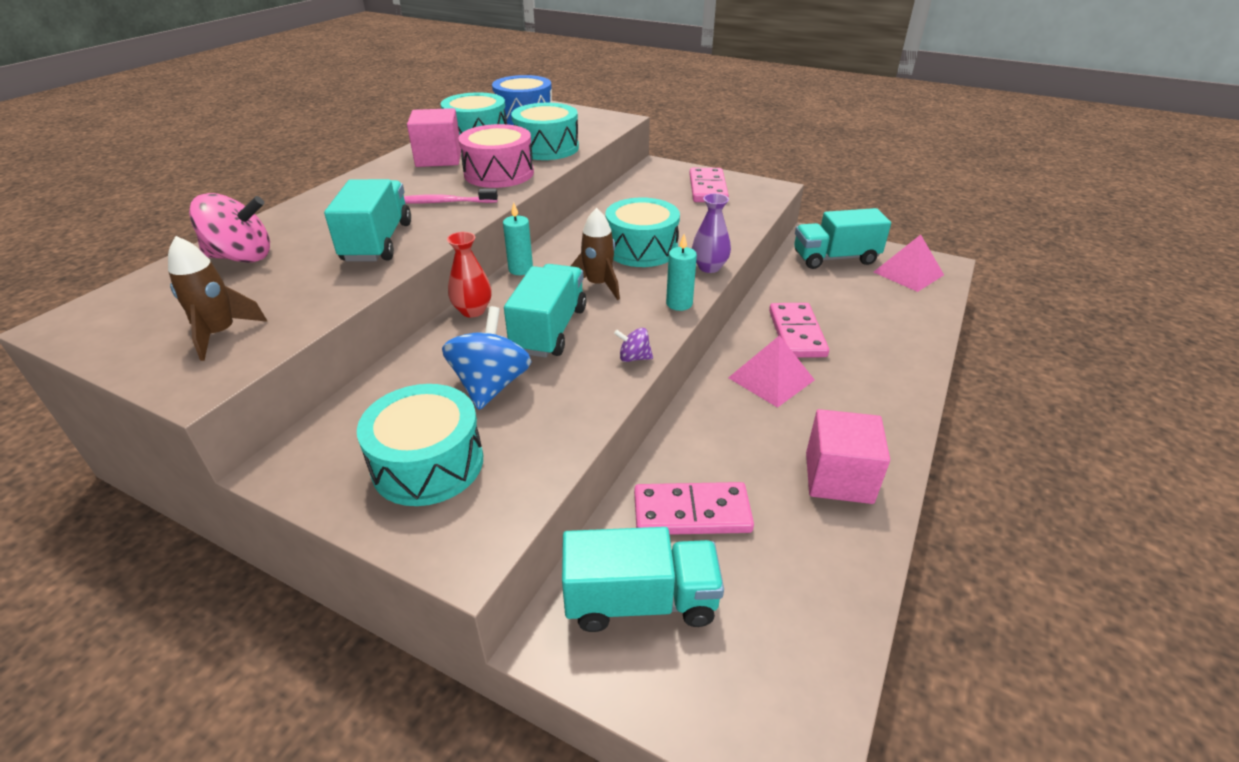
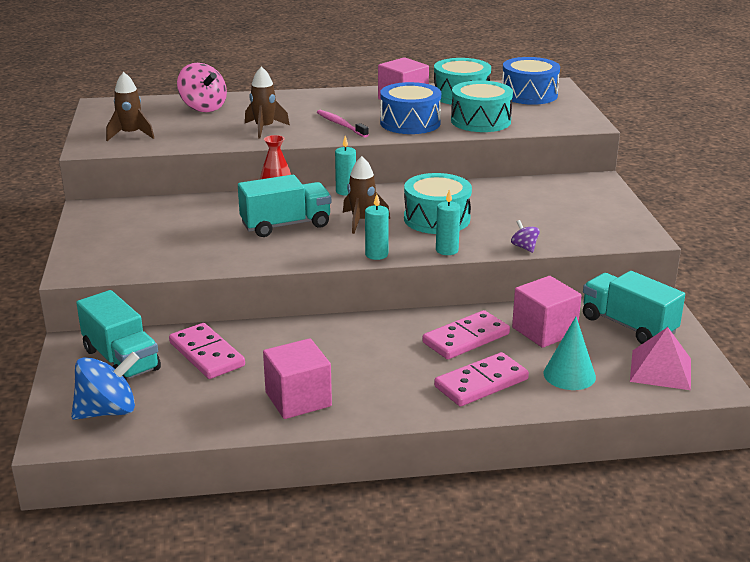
camera: 55 degrees right, 10 degrees down
turquoise truck [324,179,411,262] -> brown rocket [245,66,290,138]
turquoise drum [357,384,483,506] -> none
blue spinning top [442,306,532,410] -> blue spinning top moved to [71,352,139,420]
pink drum [458,124,534,188] -> blue drum [380,82,441,134]
purple spinning top [614,328,653,362] -> purple spinning top moved to [511,220,540,253]
pink domino [689,168,729,202] -> pink domino moved to [434,352,529,406]
purple vase [692,193,731,273] -> turquoise candle [436,189,460,255]
pink pyramid [728,335,815,408] -> none
none -> pink cube [512,276,582,348]
none -> turquoise cone [543,317,596,390]

